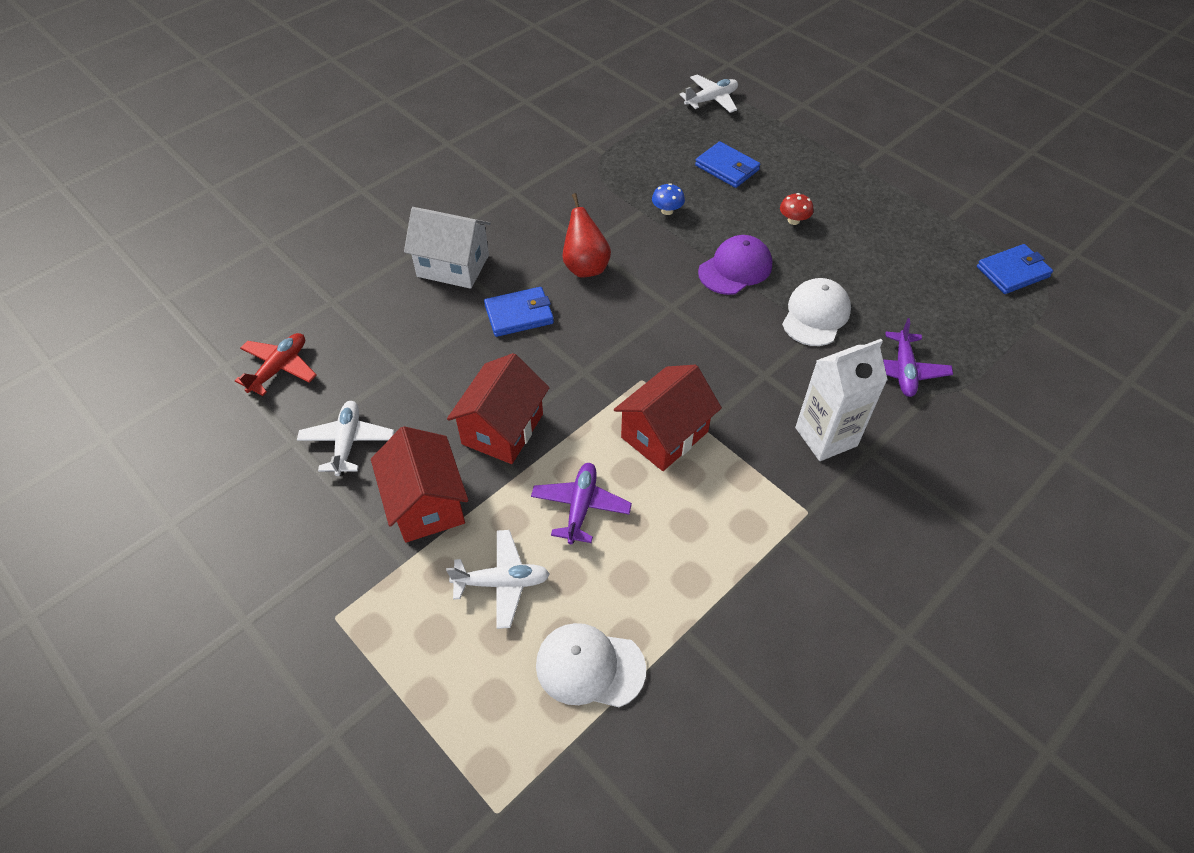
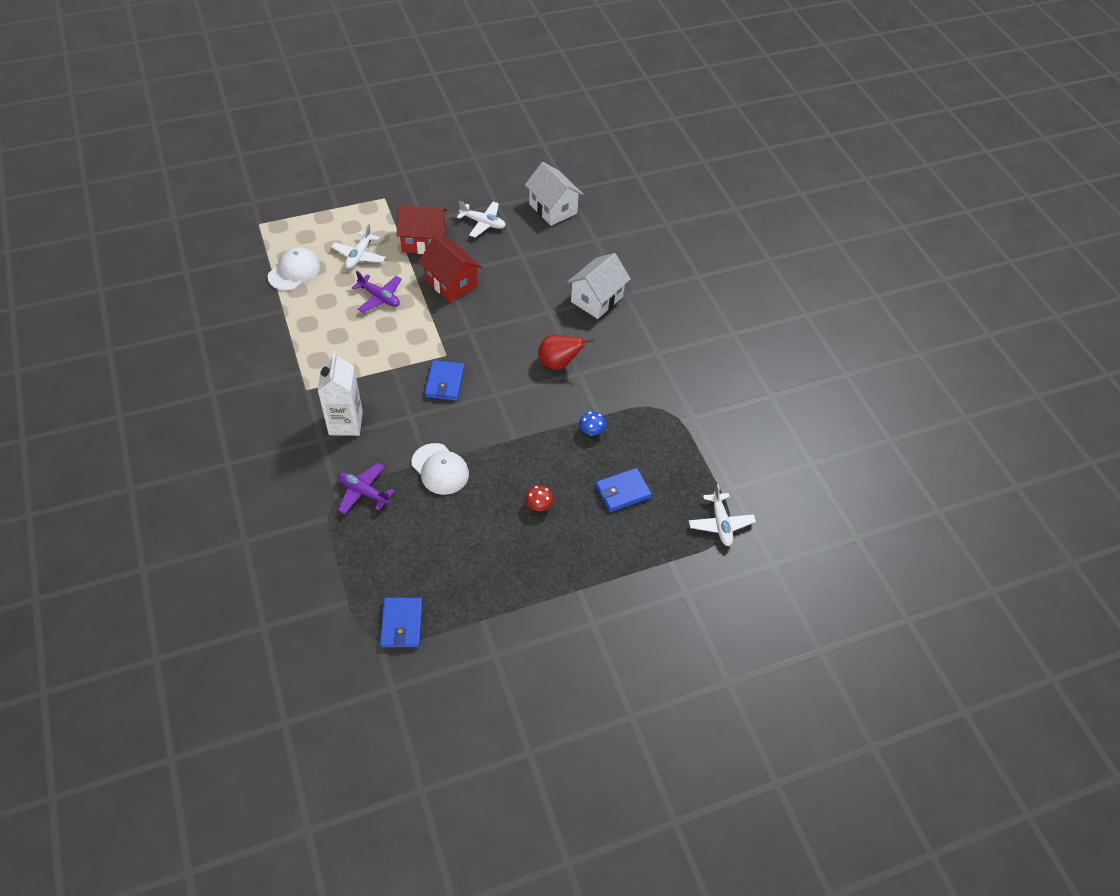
camera: 110 degrees right, 0 degrees up
red plane [235,333,317,396] -> white house [525,162,583,226]
blue wallet [484,287,554,337] -> blue wallet moved to [425,360,464,401]
red house [614,365,722,471] -> none
purple cap [698,235,772,295] -> none

